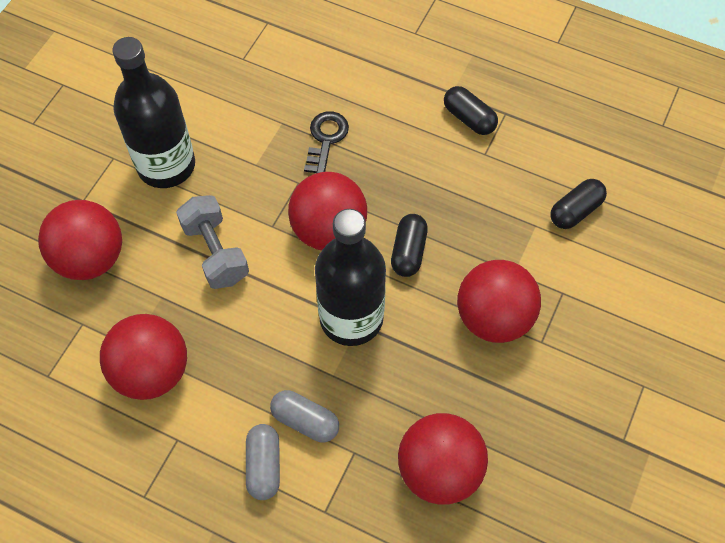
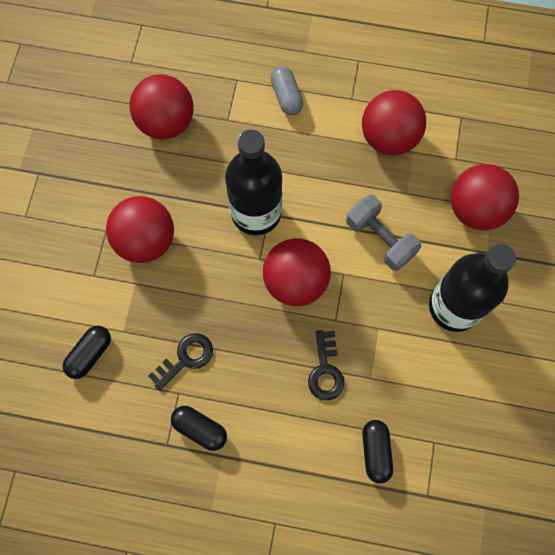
camera: 165 degrees right, 10 degrees up
grey capsule [270,390,339,442] -> none
black capsule [391,214,428,277] -> black capsule moved to [362,420,393,483]
none -> black key [148,333,213,391]

